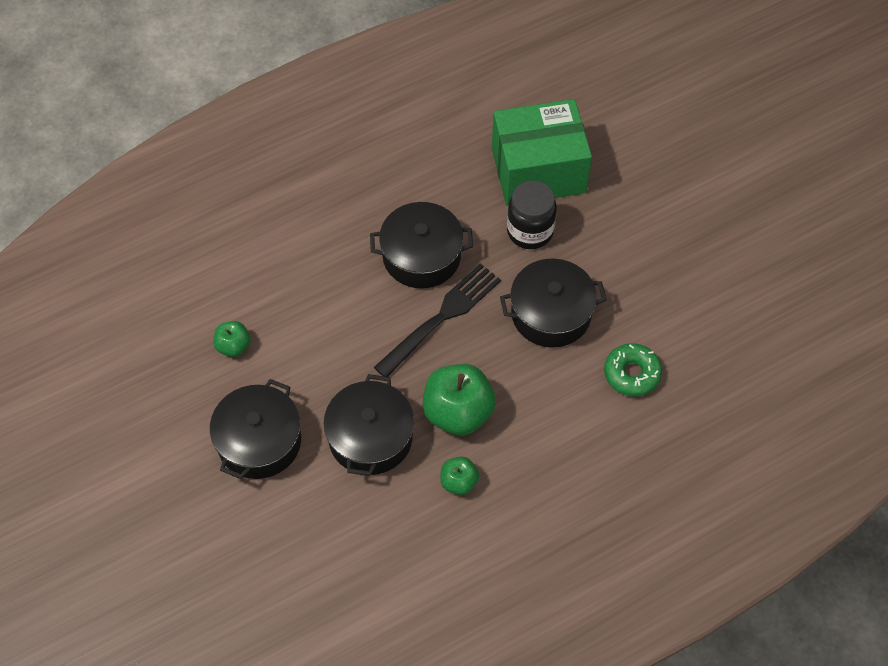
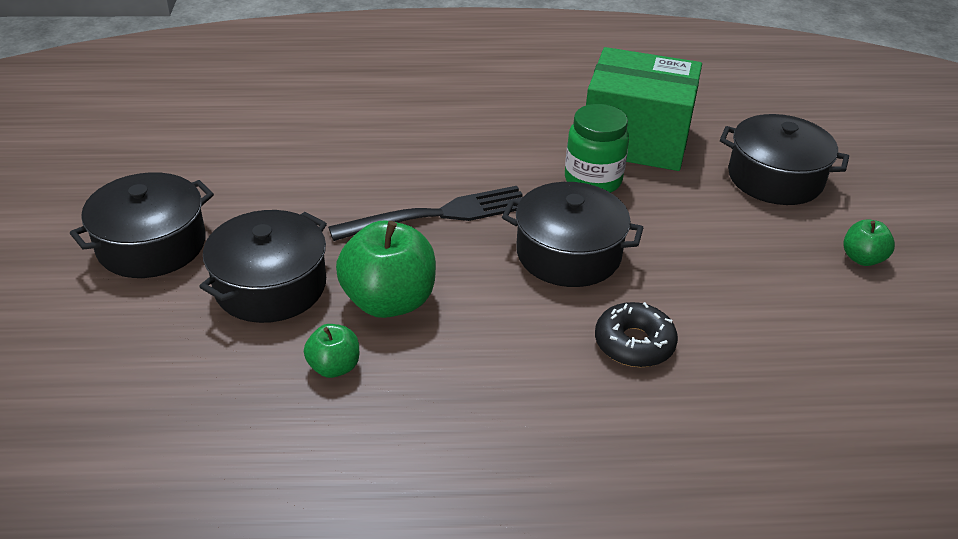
camera: 25 degrees right, 20 degrees down
green apple [213,321,251,357] -> green apple moved to [843,219,895,266]
black pot [370,202,473,288] -> black pot moved to [720,114,849,205]
black jar [507,181,557,249] -> green jar [565,104,629,193]
green donut [604,343,662,397] -> black donut [595,302,678,367]

